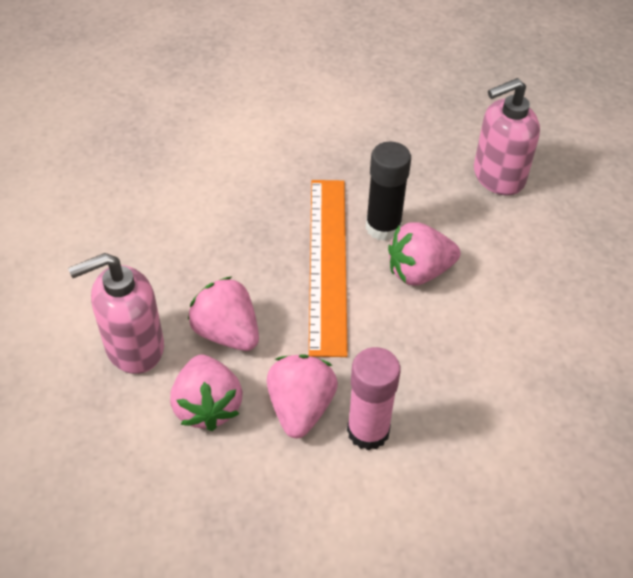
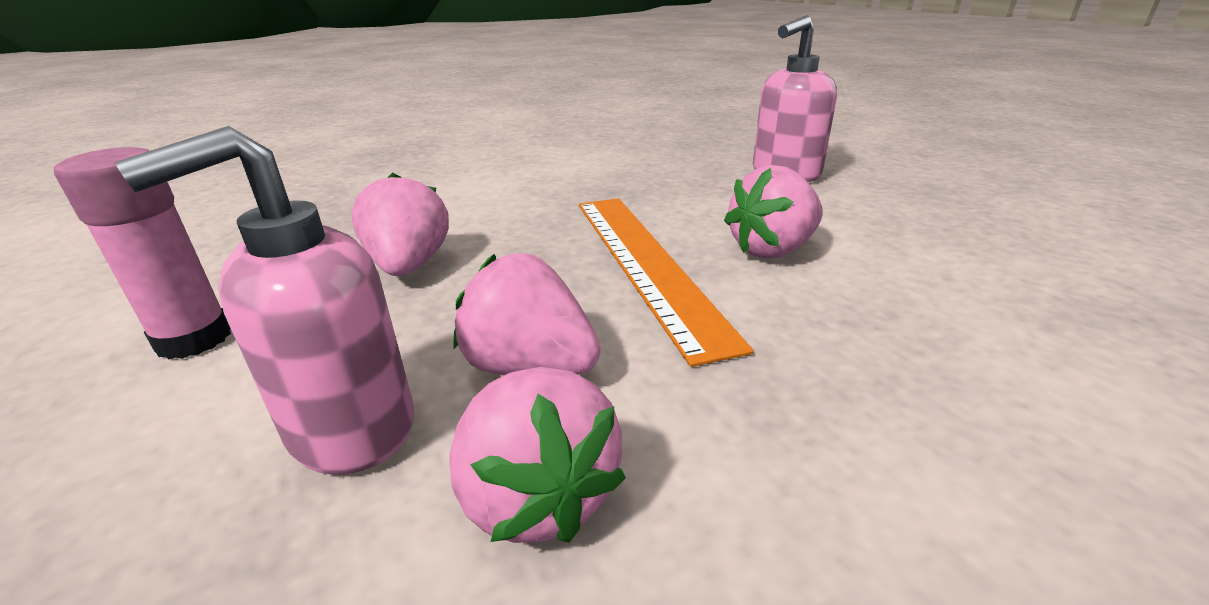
camera: 15 degrees left, 20 degrees down
pink strawberry [267,354,338,438] -> pink strawberry moved to [351,172,449,276]
pink glue stick [347,347,401,451] -> pink glue stick moved to [54,147,231,360]
black glue stick [366,142,411,241] -> none

